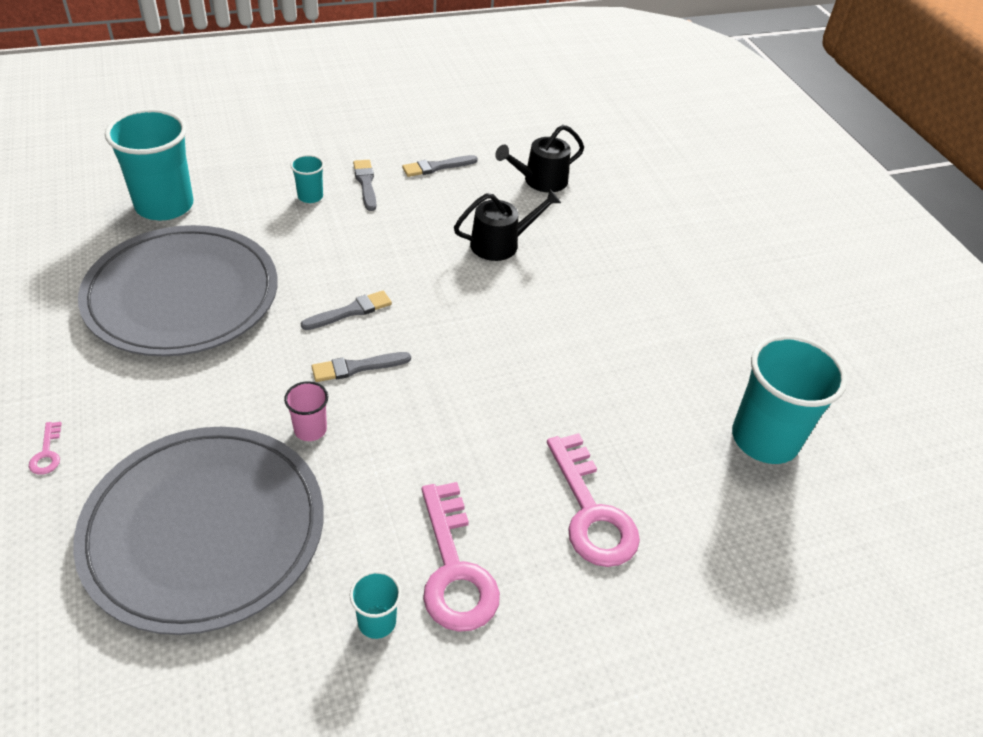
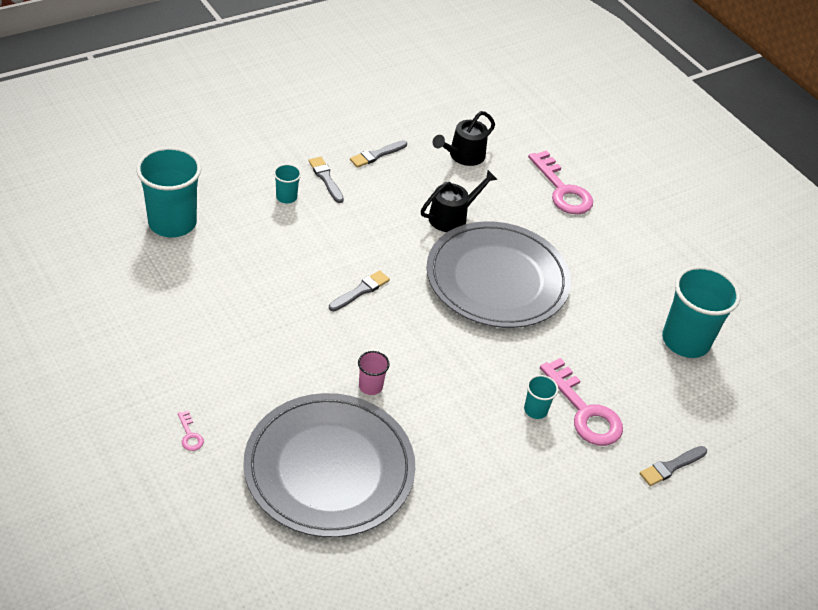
camera: 15 degrees left, 0 degrees up
grey plate [78,225,278,356] -> grey plate moved to [427,221,571,328]
grey brush [312,352,411,382] -> grey brush moved to [640,446,707,486]
turquoise cup [350,571,401,639] -> turquoise cup moved to [524,375,558,419]
pink key [422,482,500,632] -> pink key moved to [528,150,593,214]

